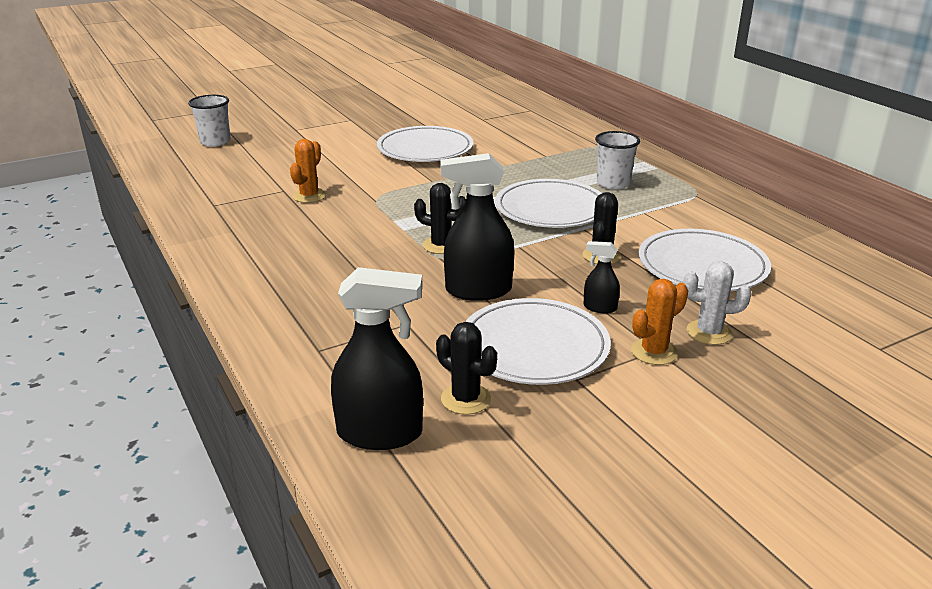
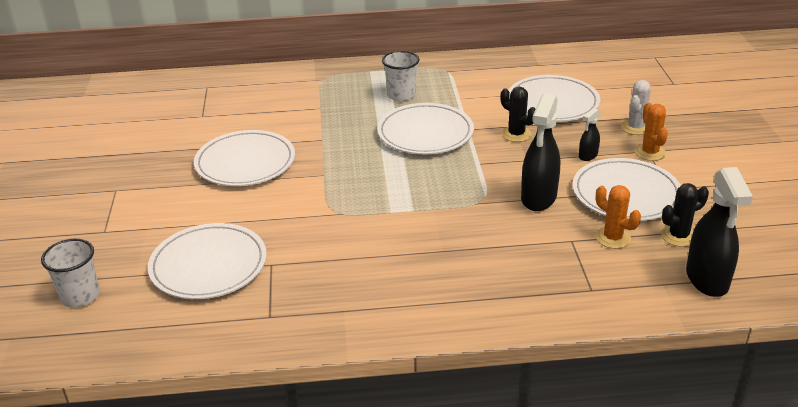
camera: 65 degrees left, 5 degrees up
orange cactus [290,139,326,203] -> orange cactus moved to [596,185,641,249]
black spray bottle [331,267,423,450] -> black spray bottle turned 150 degrees clockwise [686,167,753,297]
black cactus [414,183,466,254] -> none
none -> white plate [148,223,267,299]

